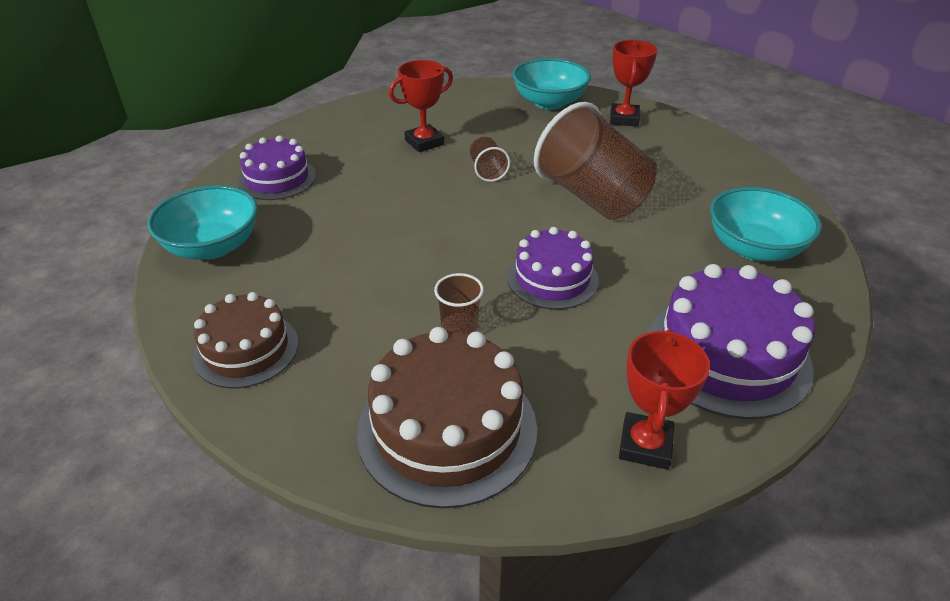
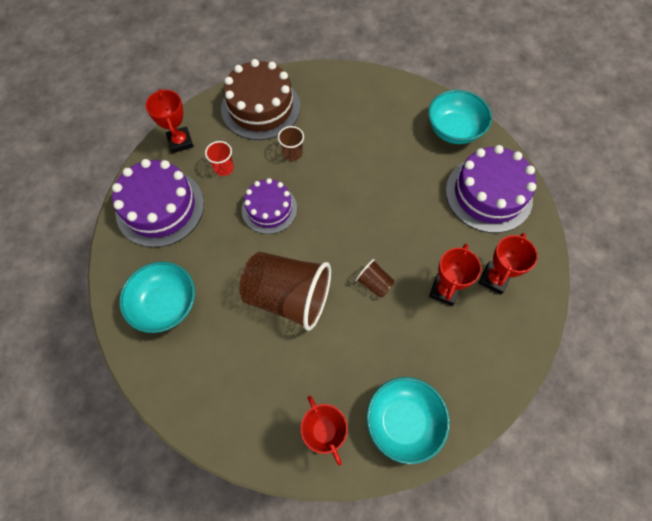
camera: 145 degrees right, 25 degrees up
brown cake [193,292,298,388] -> none
purple cake [238,136,316,200] -> purple cake [446,145,536,233], size x1.58
none -> red cup [205,141,234,176]
none -> red trophy [478,233,538,295]

